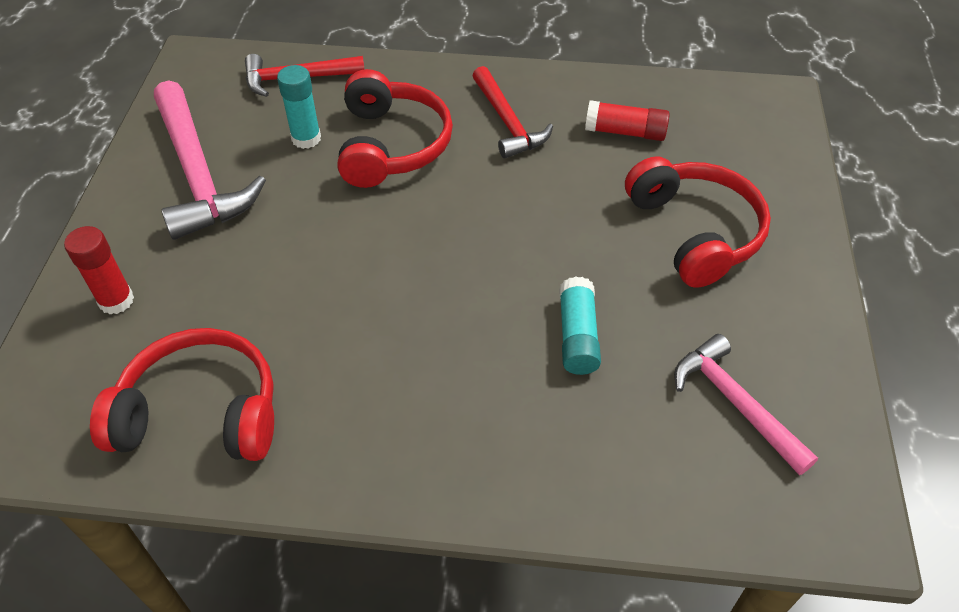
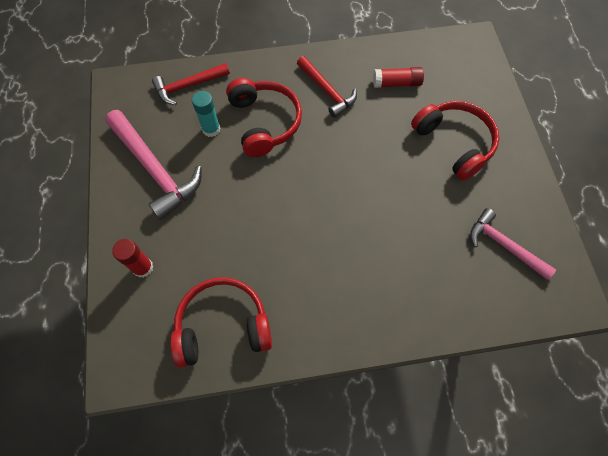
camera: 15 degrees left, 15 degrees up
turquoise glue stick [559,277,601,375] -> none

